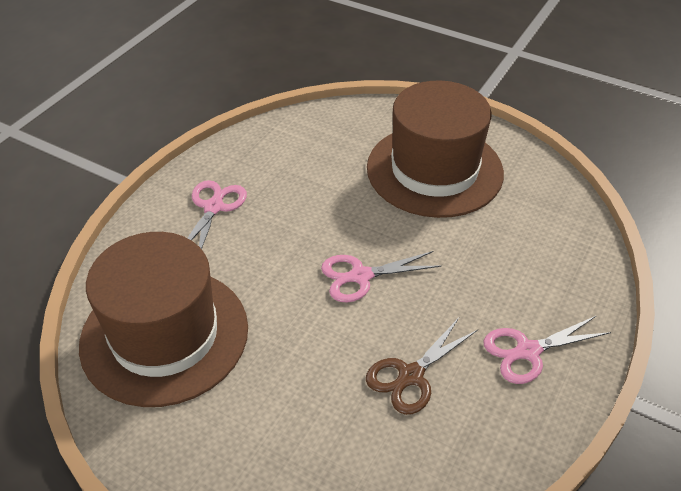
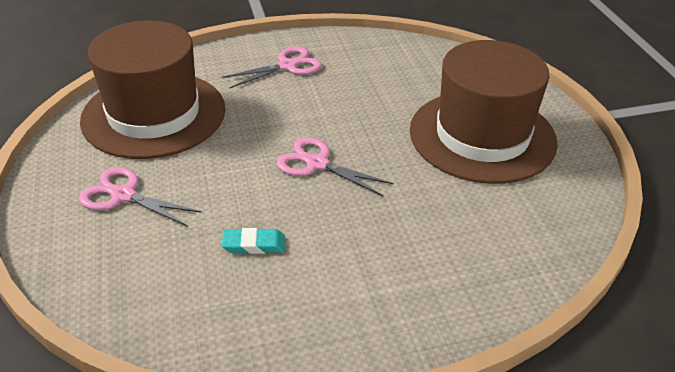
camera: 45 degrees right, 5 degrees down
brown scissors [366,318,478,415] -> turquoise eraser [222,228,285,254]
pink scissors [483,315,611,384] -> pink scissors moved to [78,167,202,227]

